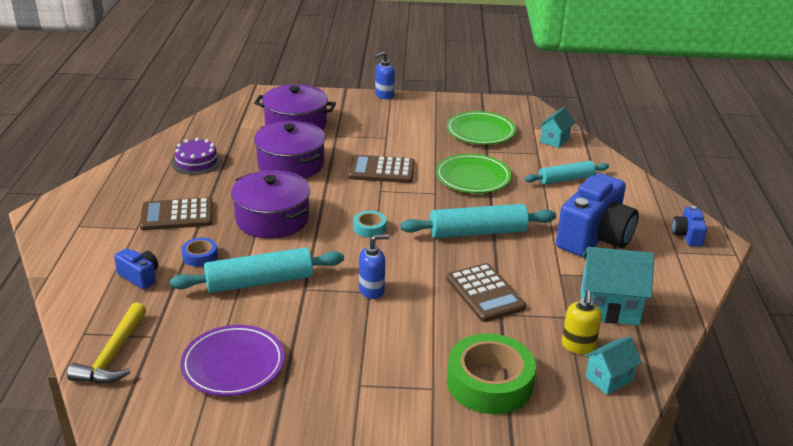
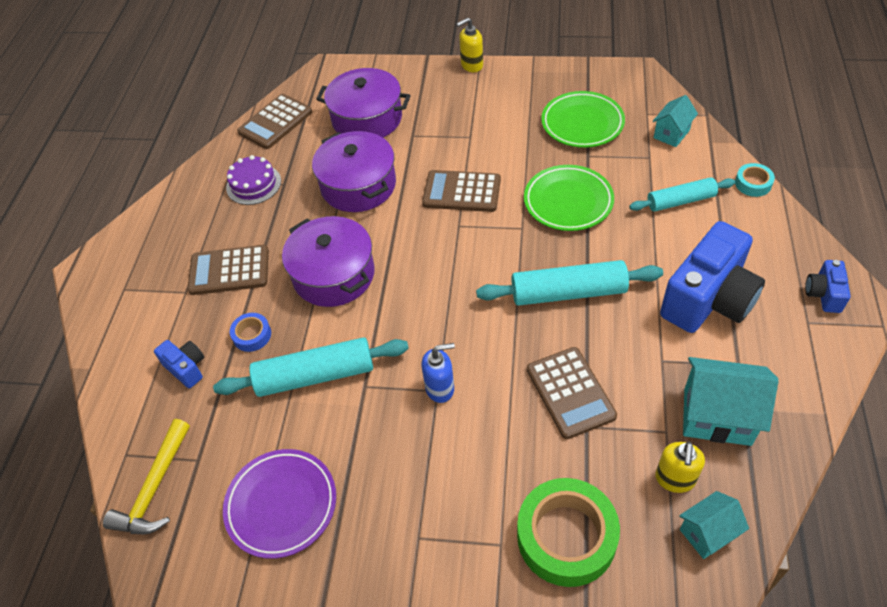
camera: 10 degrees right, 20 degrees up
turquoise tape [354,211,387,238] -> turquoise tape moved to [735,163,775,197]
blue soap dispenser [374,52,395,99] -> yellow soap dispenser [457,17,483,72]
none -> brown calculator [237,94,312,149]

